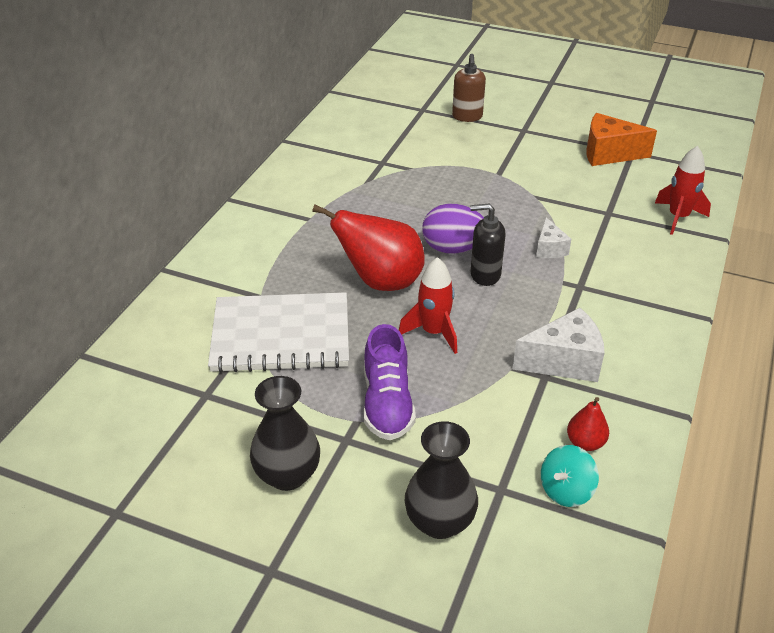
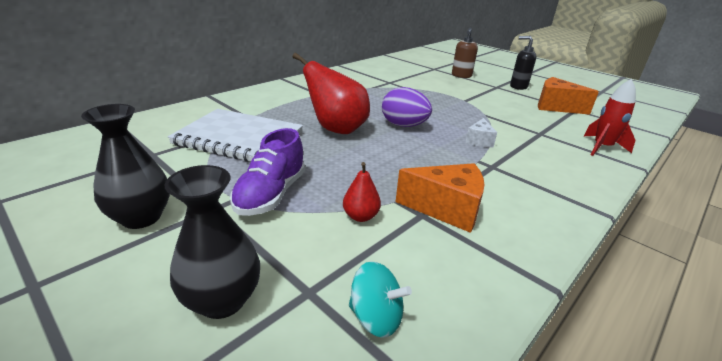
camera: 20 degrees right, 10 degrees down
red rocket [399,257,457,354] -> none
black soap dispenser [470,204,506,286] -> black soap dispenser moved to [510,36,537,90]
white cheese [512,308,604,382] -> orange cheese [396,163,485,233]
turquoise spinning top [541,445,599,507] -> turquoise spinning top turned 135 degrees counterclockwise [349,261,412,338]
red pear [567,397,609,451] -> red pear moved to [343,162,381,222]

